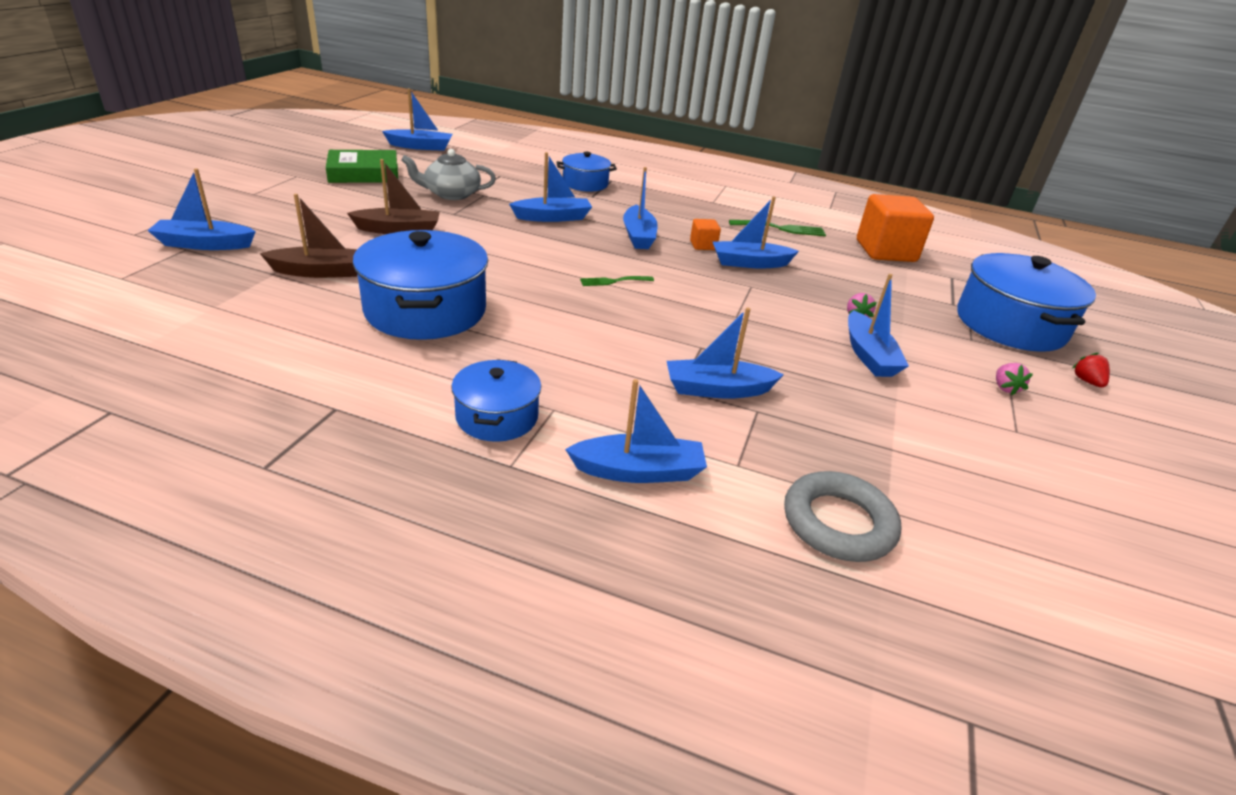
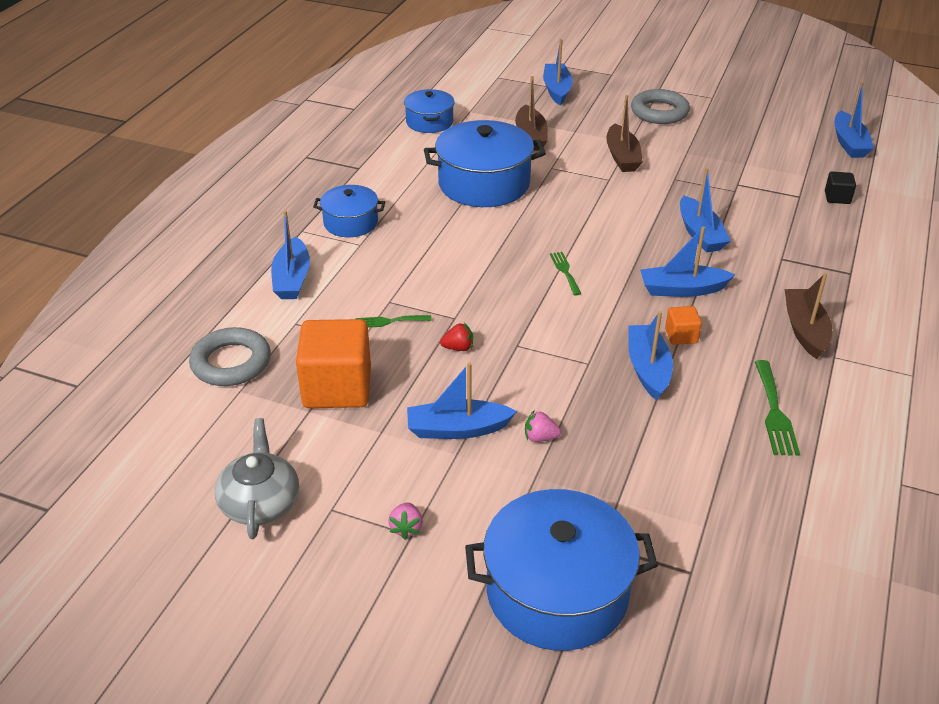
camera: 95 degrees right, 5 degrees up
green book [326,150,398,183] -> none
grey teapot [401,149,496,200] -> grey teapot moved to [215,418,299,539]
blue pot [556,152,617,192] -> blue pot moved to [404,89,454,133]
blue boat [667,307,784,399] -> green fork [355,315,431,328]
orange cube [857,194,934,262] -> orange cube moved to [296,319,371,408]
pink strawberry [996,363,1033,395] -> pink strawberry turned 90 degrees counterclockwise [388,502,423,539]
red strawberry [1072,353,1110,387] -> red strawberry moved to [440,323,473,351]
none -> grey ring [631,89,690,124]
none -> brown boat [785,273,832,359]
none -> black cube [825,171,856,204]

